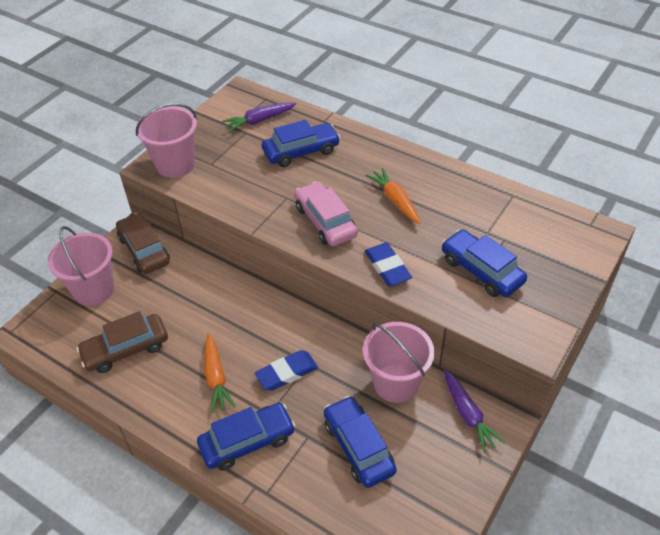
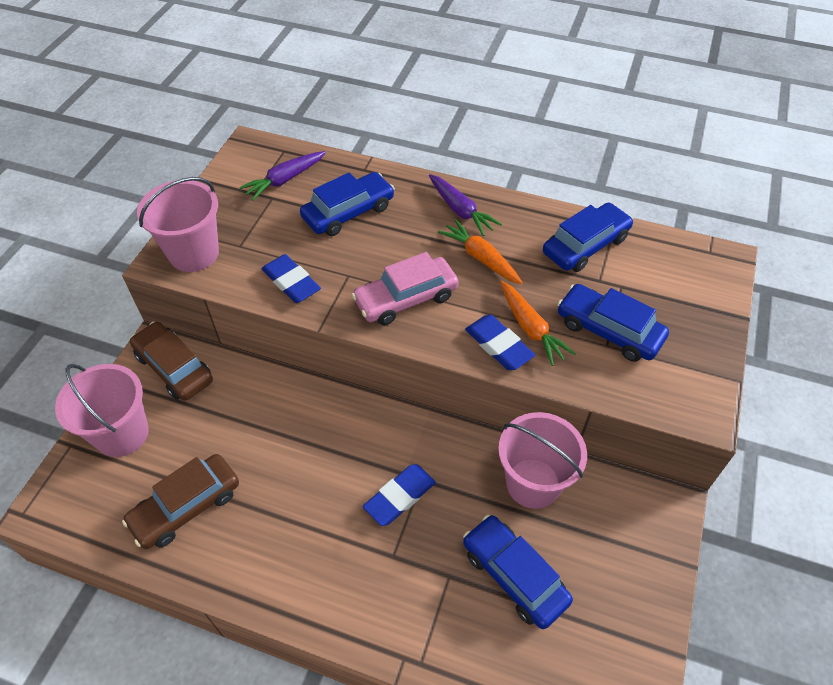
camera: 15 degrees left, 5 degrees up
blue car [197,403,295,471] -> blue car moved to [543,202,633,272]
orange carrot [205,333,236,413] -> orange carrot moved to [500,281,576,366]
pink car [295,181,358,246] -> pink car turned 75 degrees counterclockwise [352,252,459,325]
purple carrot [443,369,506,453] -> purple carrot moved to [429,174,502,236]
none -> blue eraser [262,254,321,303]

